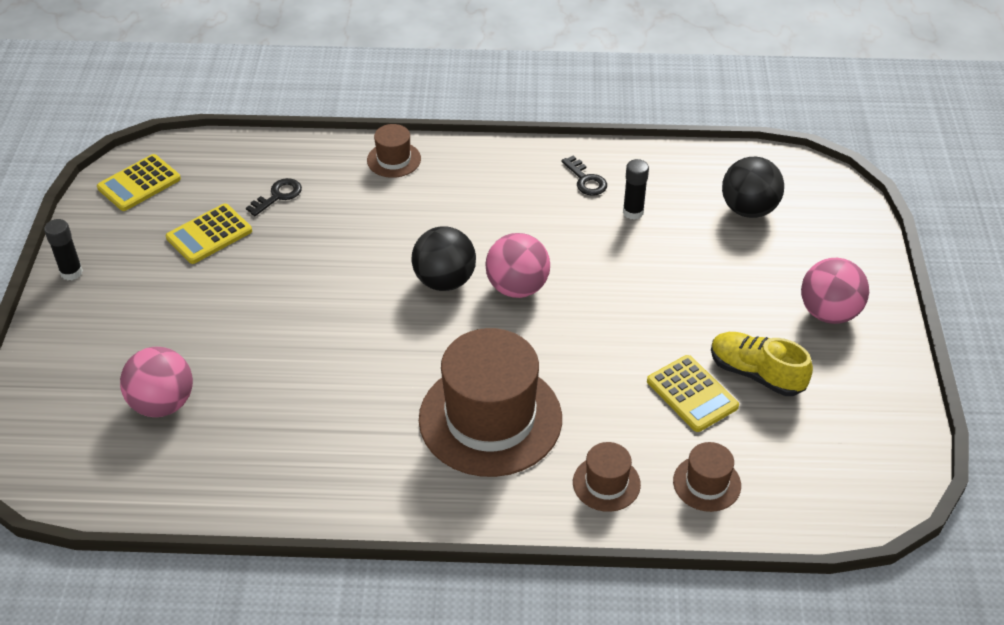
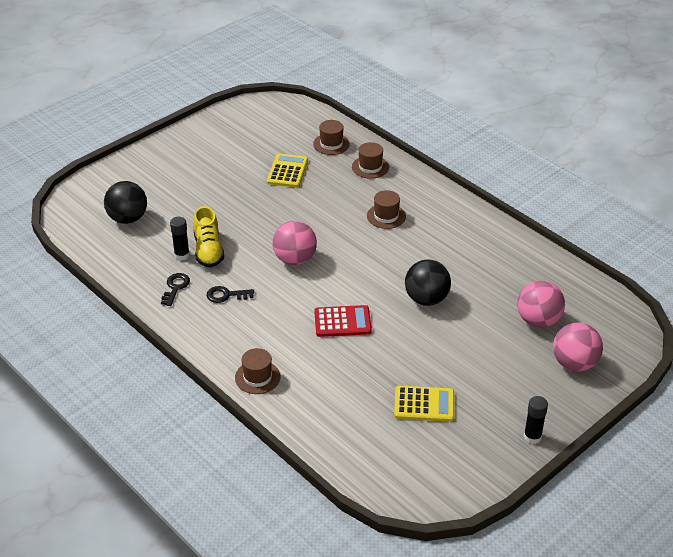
camera: 135 degrees left, 5 degrees down
yellow calculator [97,154,181,211] -> none
black key [246,178,302,216] -> black key moved to [206,286,254,303]
black ball [412,227,476,291] -> black ball moved to [405,259,451,306]
brown hat [419,328,562,477] -> brown hat [367,190,406,229], size x0.45
yellow shoe [711,332,813,396] -> yellow shoe moved to [193,206,224,268]
pink ball [801,258,869,324] -> pink ball moved to [553,323,603,372]
none -> red calculator [314,305,372,337]

